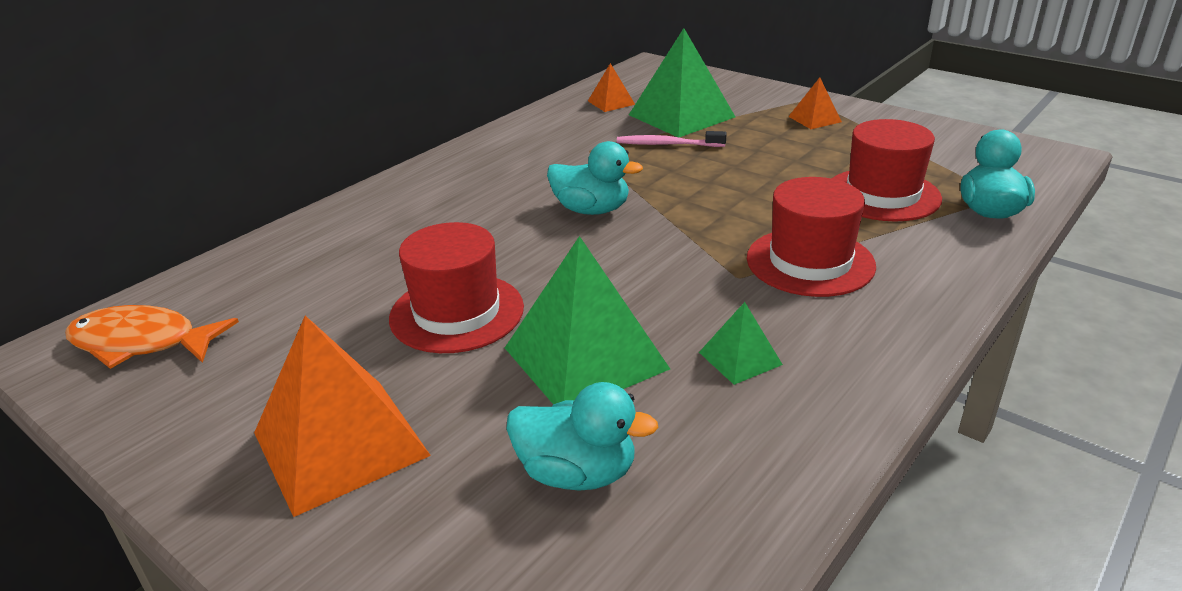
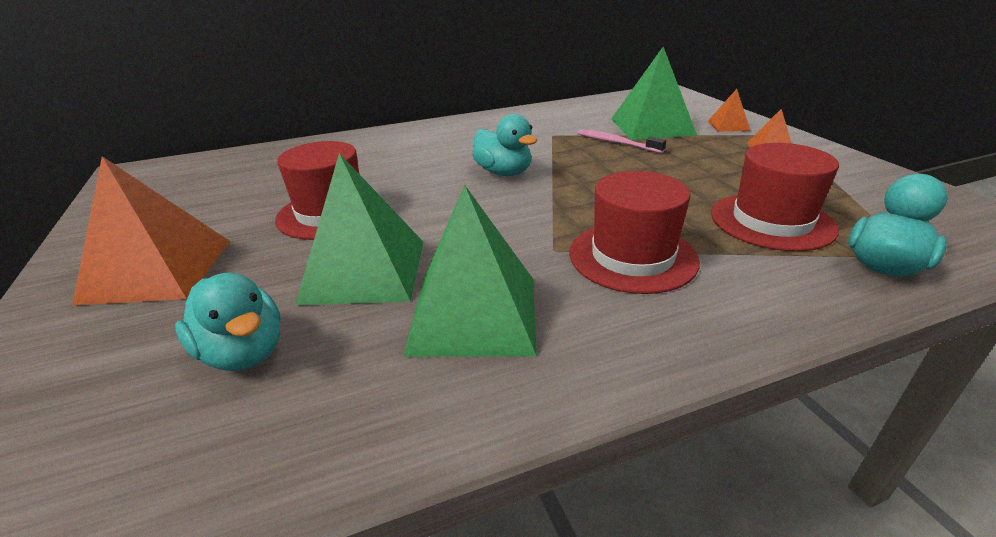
camera: 30 degrees right, 0 degrees up
orange fish [65,305,239,369] -> none
orange pyramid [588,63,635,112] -> orange pyramid moved to [707,89,750,132]
green pyramid [699,302,783,385] -> green pyramid [403,185,537,357], size x2.07

